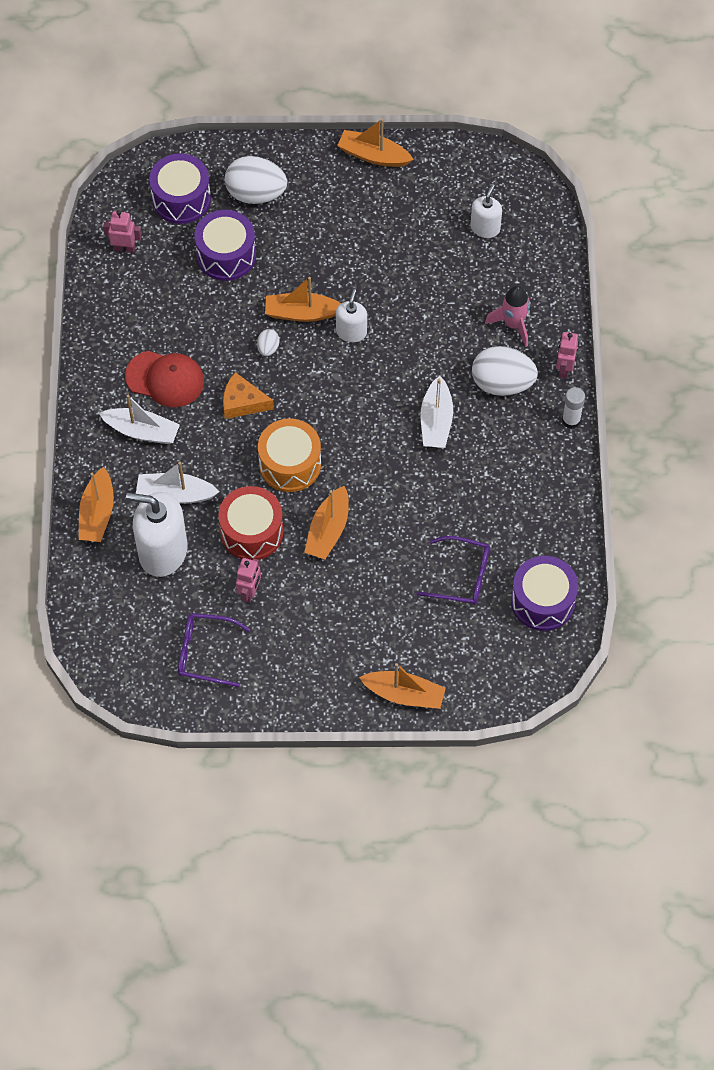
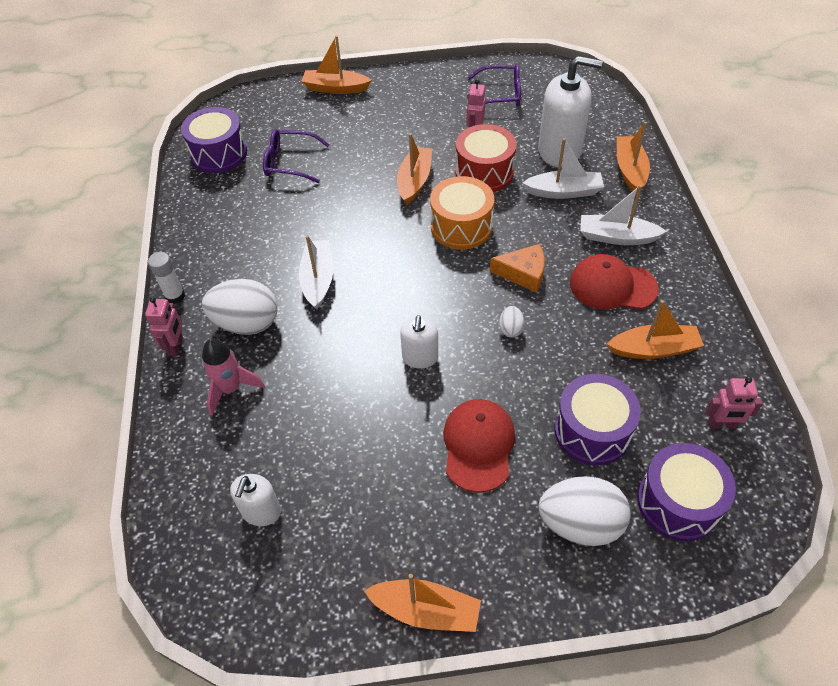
camera: 175 degrees right, 10 degrees down
orange boat [265,277,341,322] -> orange boat moved to [607,300,704,359]
none -> red cap [443,399,515,493]

